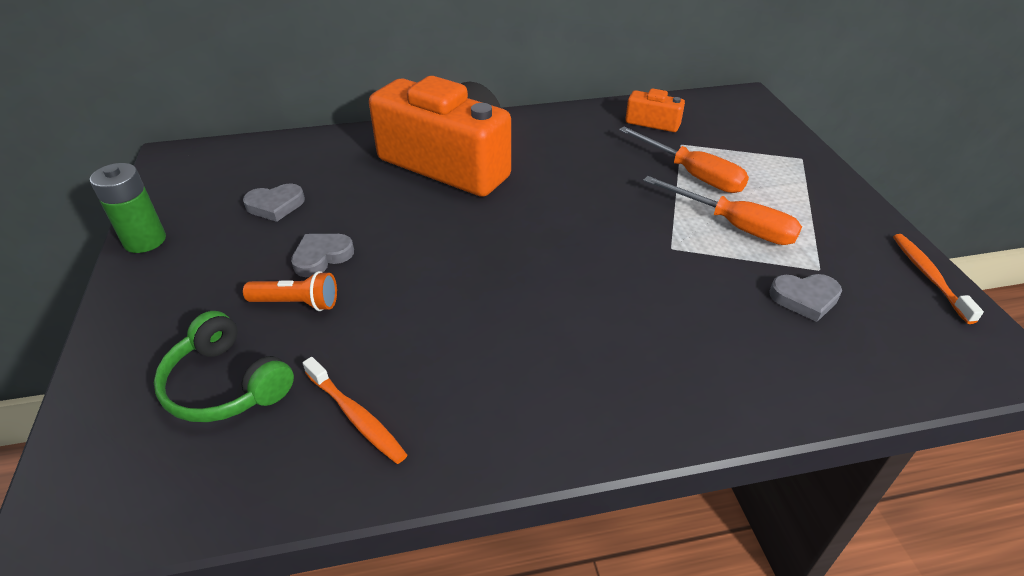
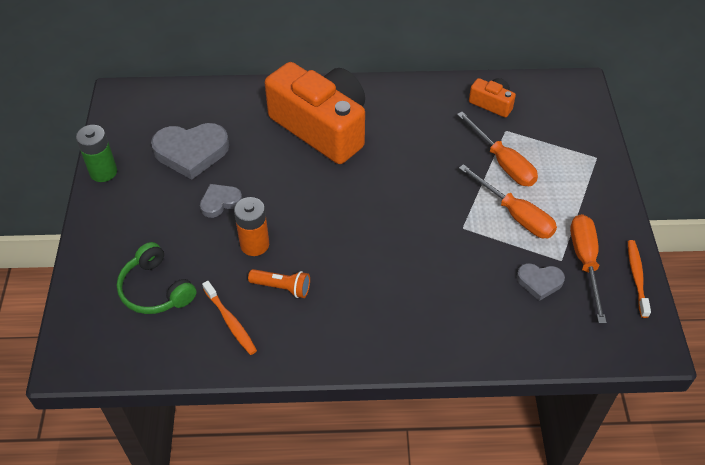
camera: 10 degrees right, 10 degrees up
grey heart [243,183,305,222] -> grey heart [151,123,229,180], size x1.83
orange flashlight [243,271,337,311] -> orange flashlight moved to [248,269,310,298]
none -> orange battery [234,197,269,256]
none -> orange screwdriver [570,214,607,323]

